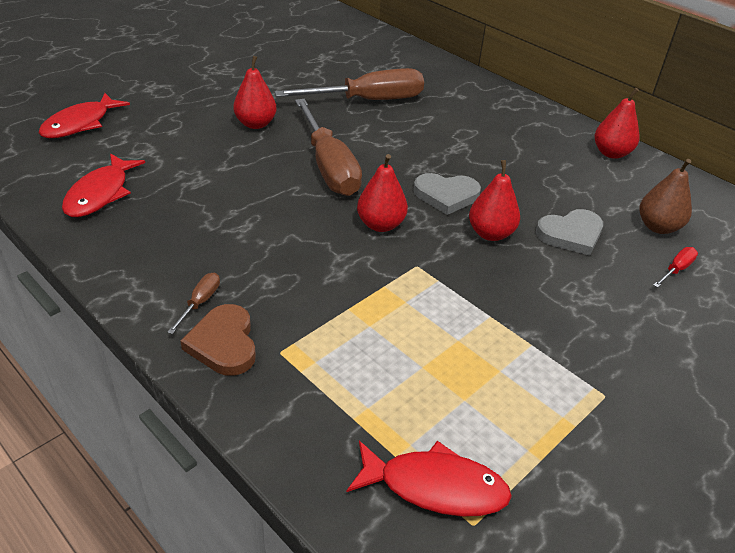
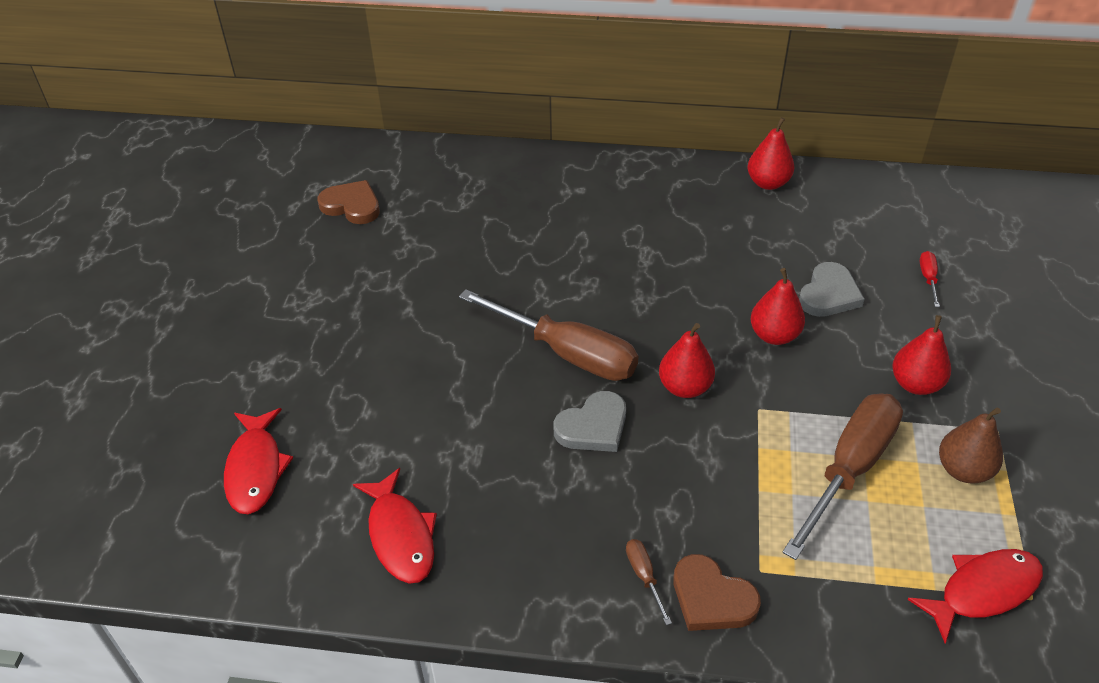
camera: 35 degrees left, 5 degrees up
red pear [233,56,276,129] -> red pear moved to [892,315,951,395]
brown screwdriver [275,68,424,100] -> brown screwdriver moved to [782,393,903,560]
grey heart [413,173,481,215] -> grey heart moved to [553,391,626,452]
brown pear [639,159,692,234] -> brown pear moved to [939,408,1003,484]
none -> brown heart [318,180,380,224]

